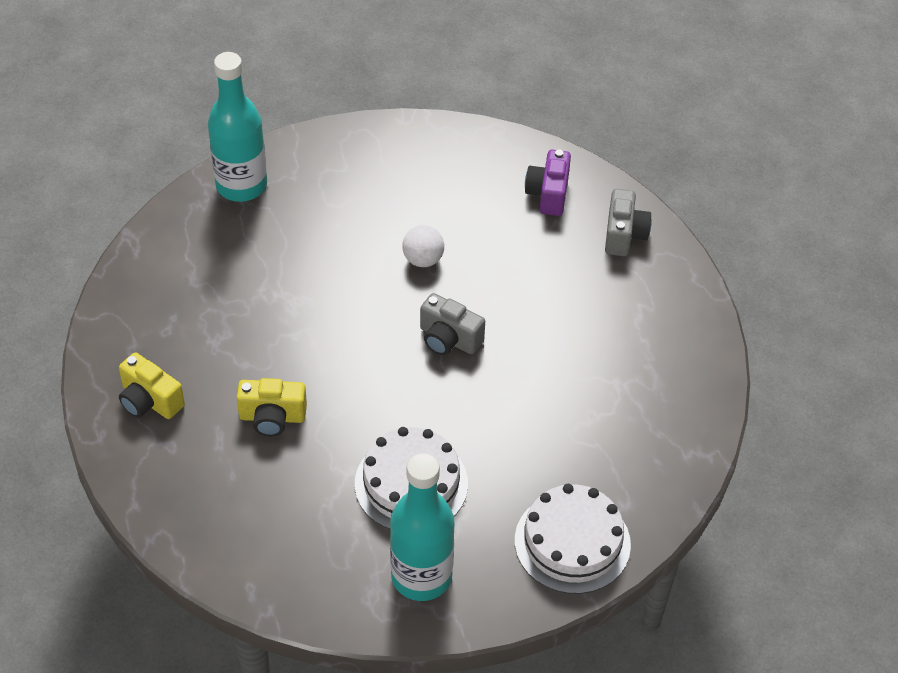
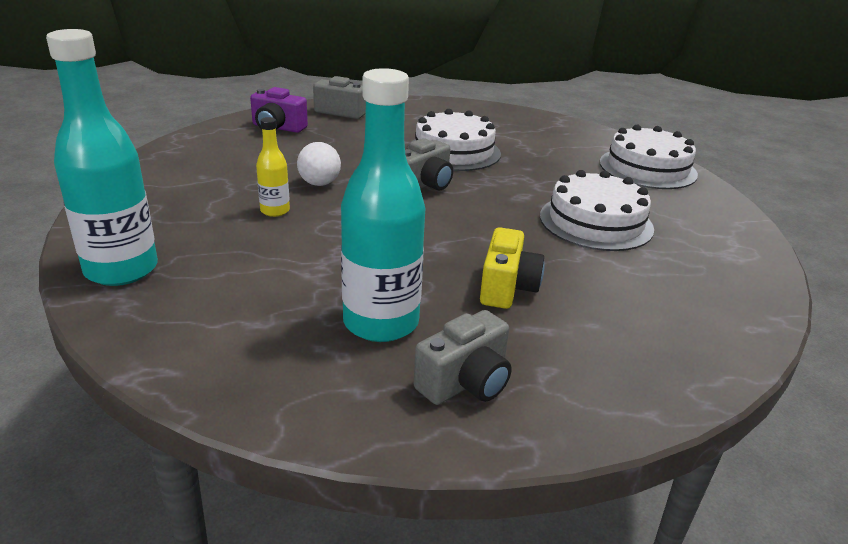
camera: 80 degrees left, 20 degrees down
yellow camera [119,352,185,419] -> grey camera [414,310,512,405]
turquoise bottle [390,453,455,601] -> turquoise bottle moved to [341,68,425,342]
none -> yellow bottle [256,117,290,217]
none -> white cake [408,109,501,171]

